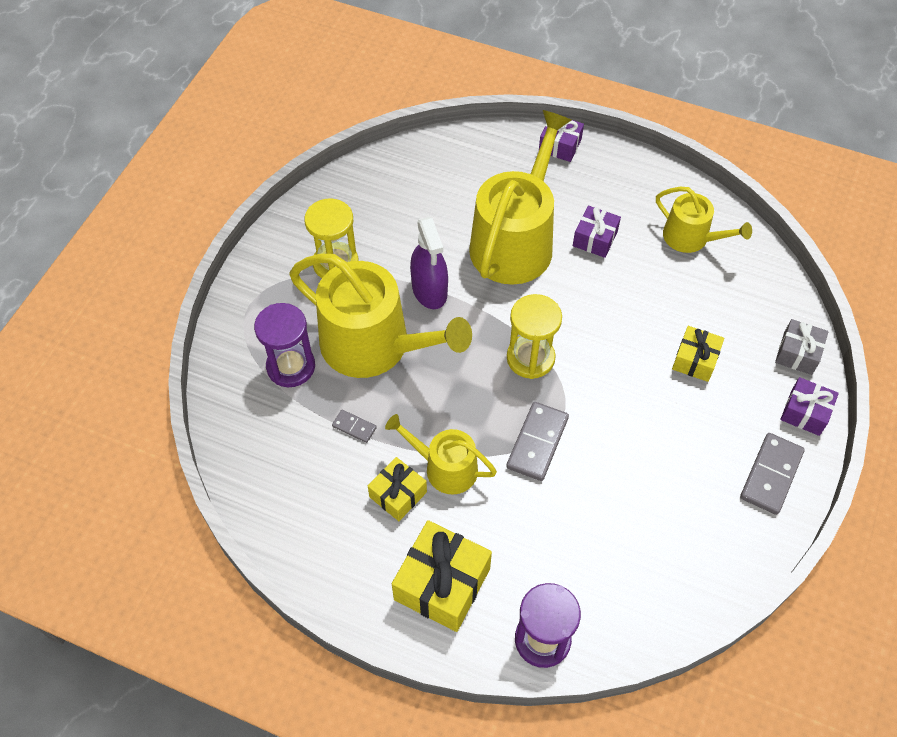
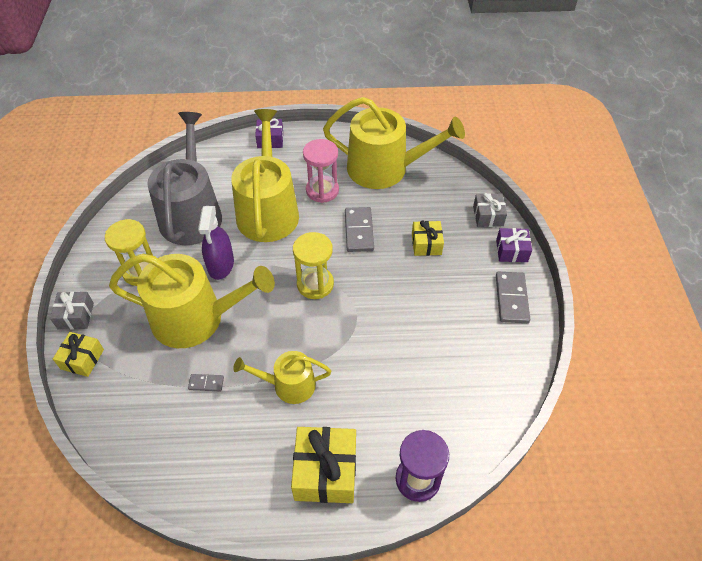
camera: 25 degrees left, 5 degrees down
purple hourglass [254,303,315,387] -> none
yellow gift [368,457,427,521] -> yellow gift moved to [53,332,104,377]
purple spray bottle [410,217,448,309] -> purple spray bottle turned 45 degrees clockwise [198,206,234,280]
grey domino [506,402,569,481] -> grey domino moved to [345,207,374,252]
purple gift [573,205,621,258] -> pink hourglass [303,139,339,203]
yellow watering can [656,187,752,253] -> yellow watering can [323,97,465,189], size x1.84
none -> grey gift [50,292,94,329]
none -> grey watering can [147,112,222,245]

